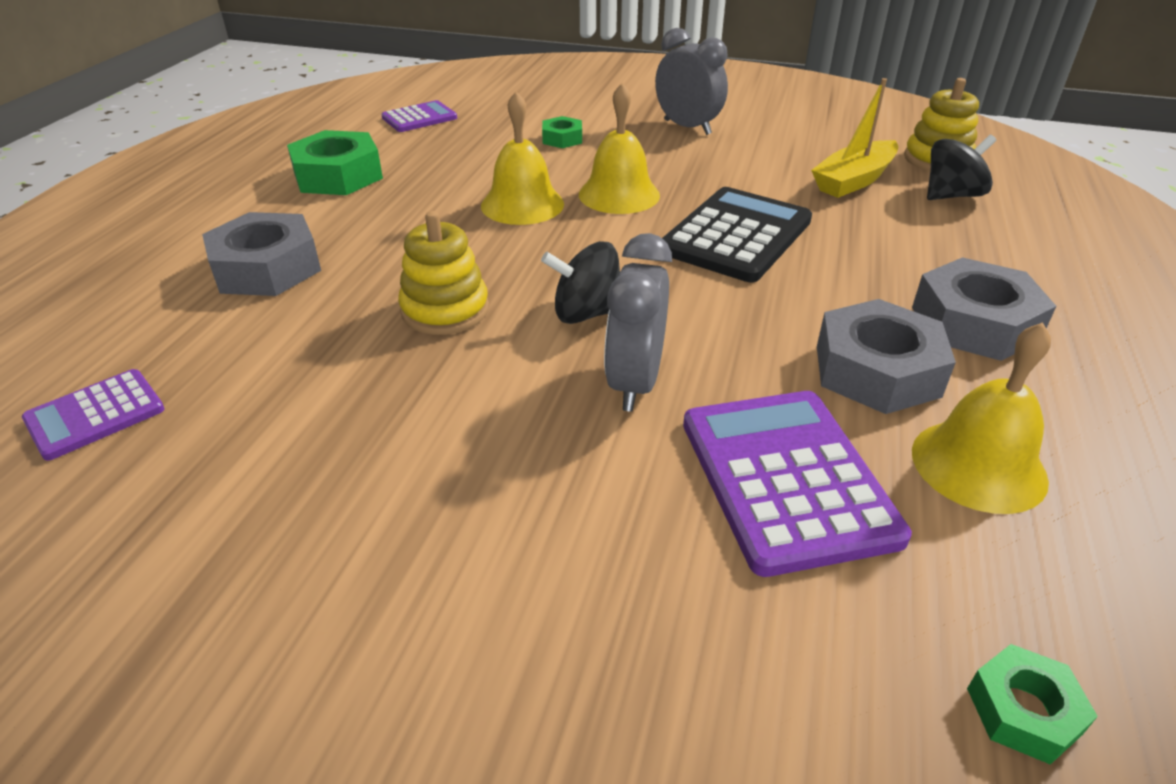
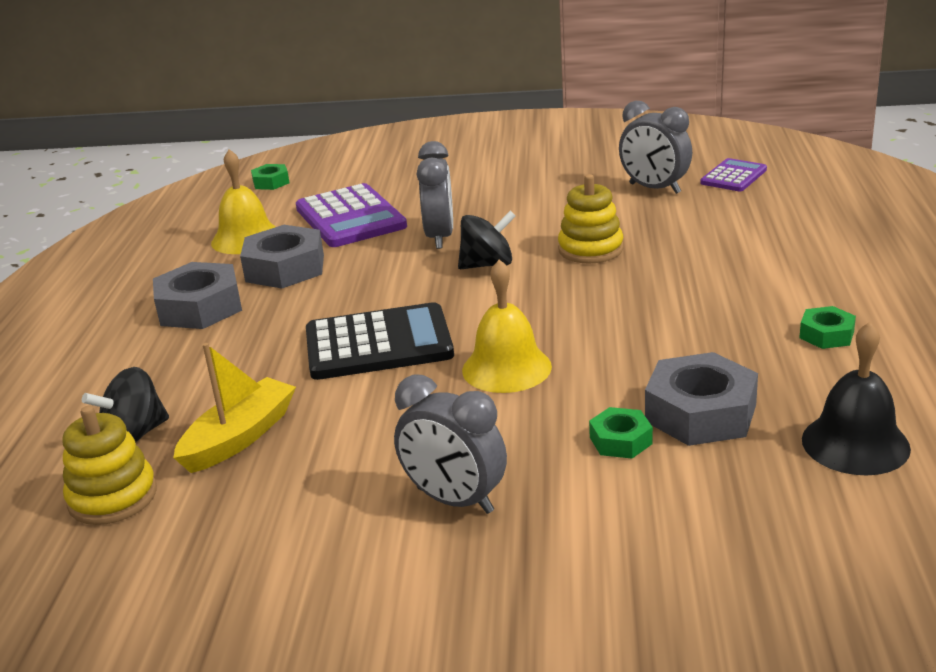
camera: 170 degrees right, 10 degrees down
grey nut [202,212,321,296] -> grey nut moved to [645,352,758,446]
green nut [287,130,383,195] -> green nut [799,306,856,349], size x0.53
purple calculator [381,100,457,132] -> black bell [802,322,911,475]
yellow bell [481,91,564,225] -> none
black calculator [662,187,812,282] -> black calculator turned 120 degrees counterclockwise [306,302,454,380]
none -> grey clock [619,101,692,194]

